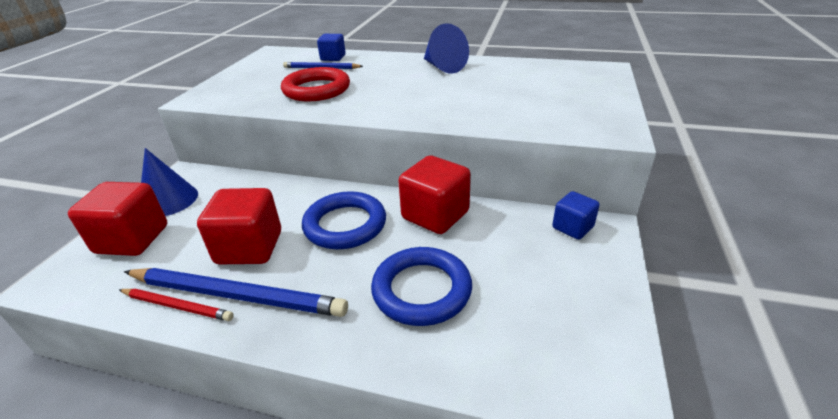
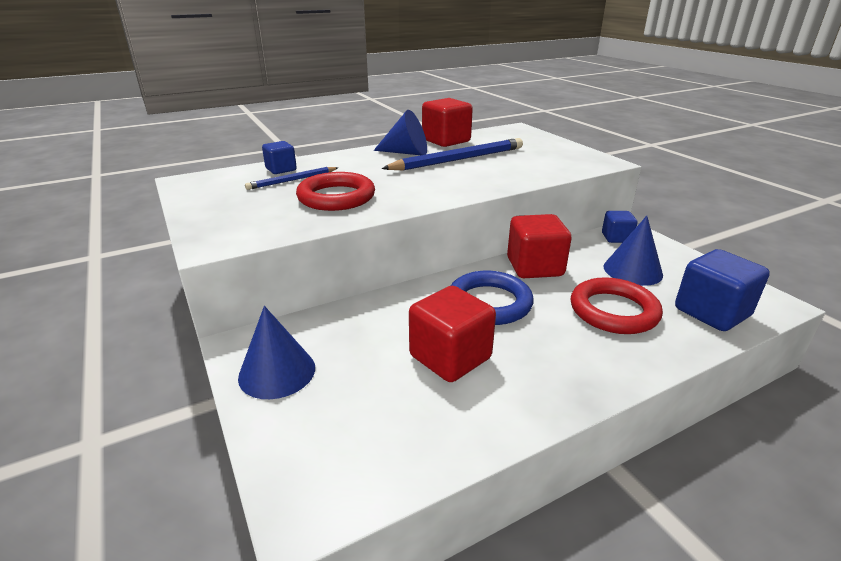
camera: 45 degrees left, 5 degrees down
red cube [68,182,167,256] -> red cube moved to [422,98,473,147]
red pencil [119,289,234,321] -> none
blue pencil [124,268,348,317] -> blue pencil moved to [381,138,523,171]
blue ring [371,247,472,326] -> red ring [571,277,663,334]
none -> blue cone [604,216,663,286]
none -> blue cube [675,249,770,331]

